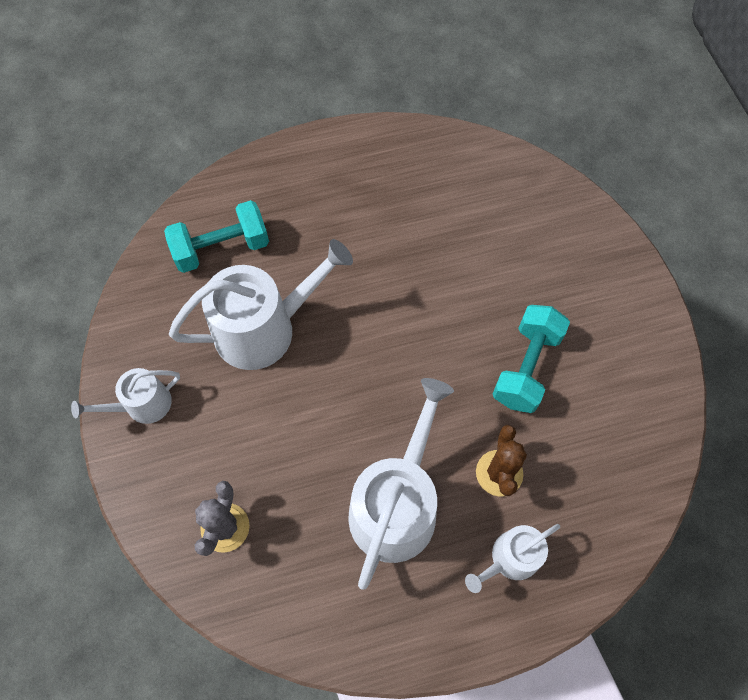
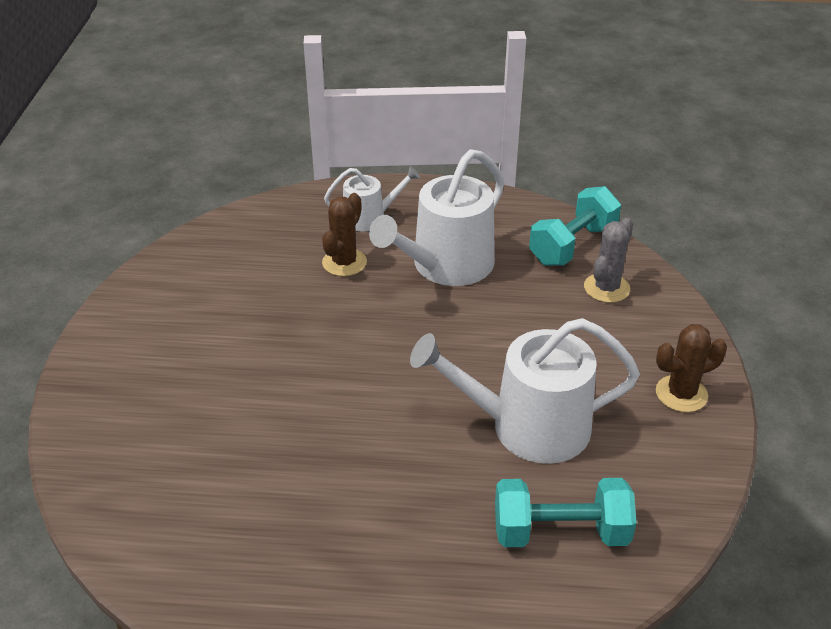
camera: 160 degrees left, 25 degrees down
white watering can [71,368,180,424] -> brown cactus [656,324,727,412]
turquoise dumbbell [492,305,570,413] -> turquoise dumbbell moved to [529,186,621,266]

